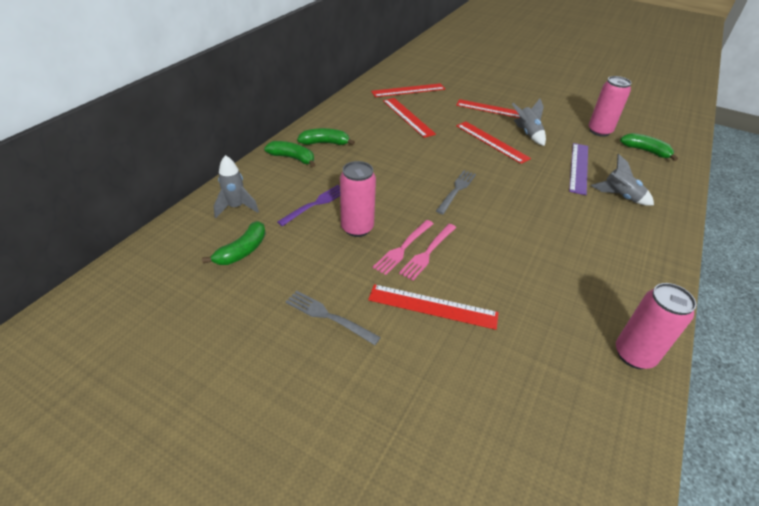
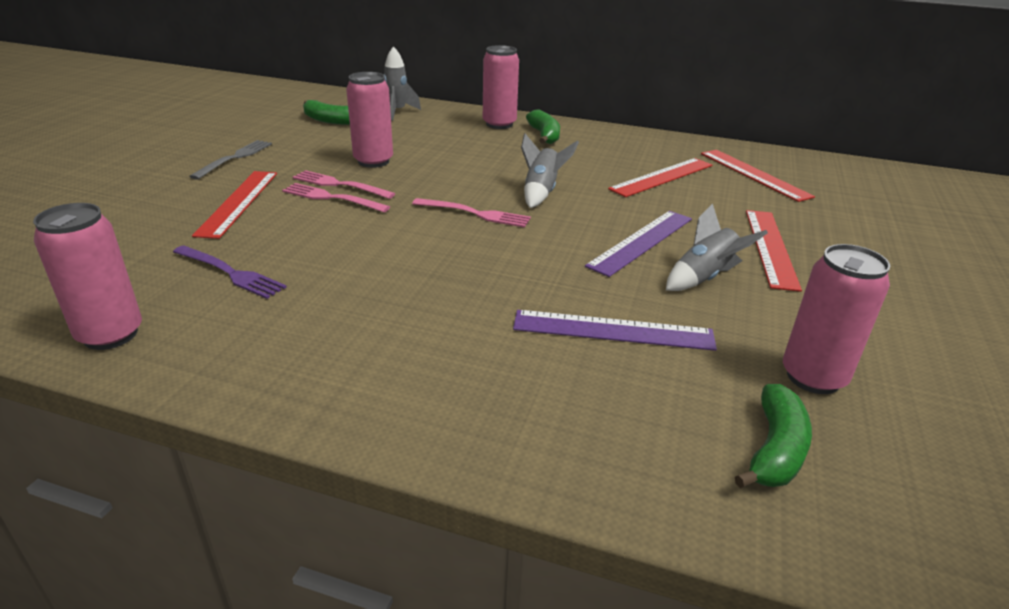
camera: 80 degrees right, 10 degrees down
green banana [264,141,316,167] -> pink can [483,45,519,129]
purple fork [277,185,340,226] -> purple fork moved to [173,245,287,299]
grey fork [436,170,476,214] -> pink fork [412,198,531,228]
red ruler [456,122,531,164] -> purple ruler [585,211,692,277]
grey rocket [591,154,654,206] -> grey rocket moved to [521,134,579,208]

